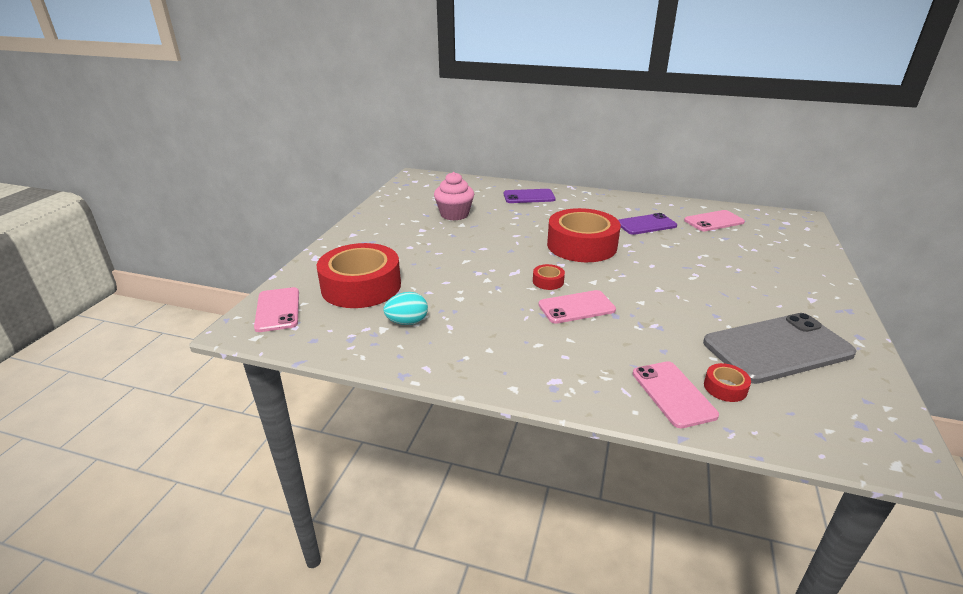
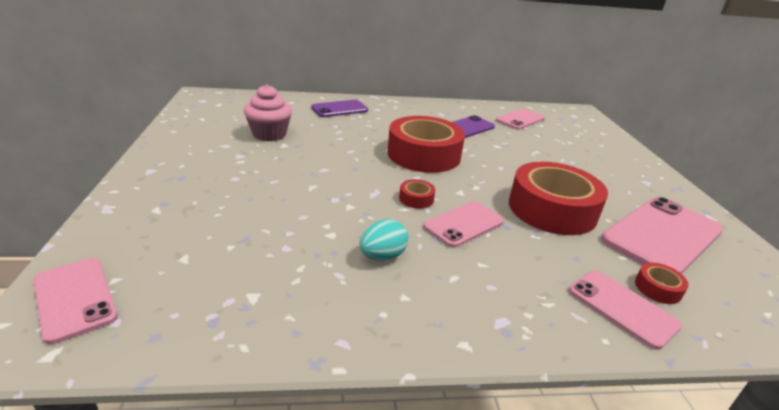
camera: 25 degrees left, 0 degrees up
red tape [317,243,401,308] -> red tape moved to [509,162,608,235]
turquoise egg [383,292,428,325] -> turquoise egg moved to [360,219,408,261]
grey phone [703,313,856,384] -> pink phone [601,197,723,274]

